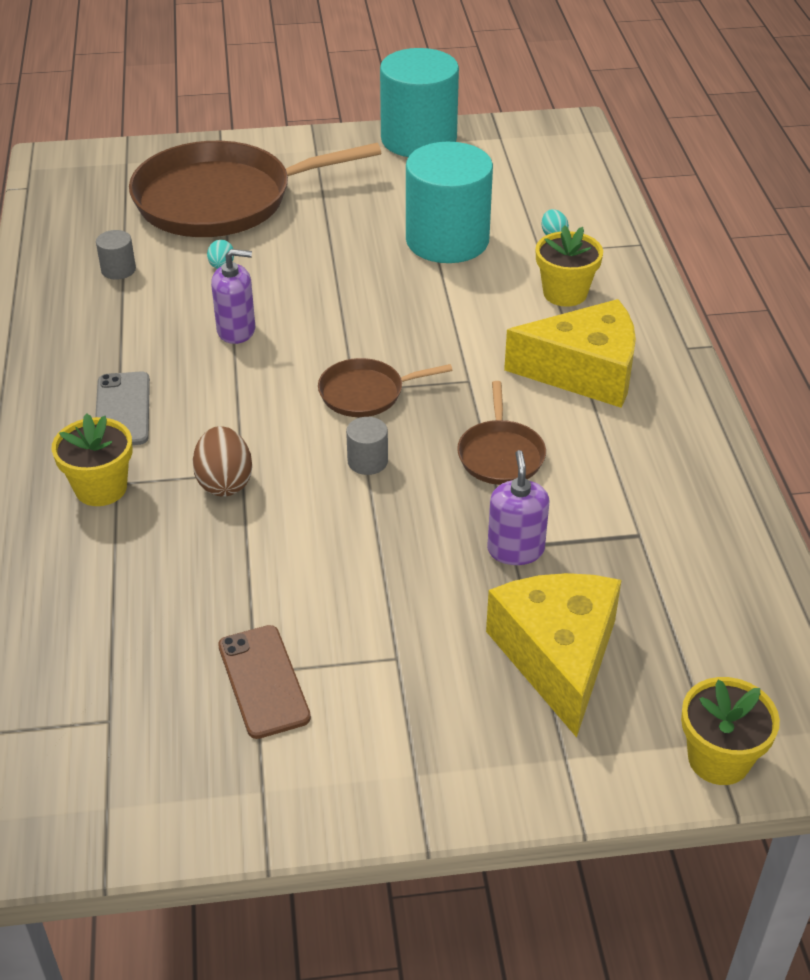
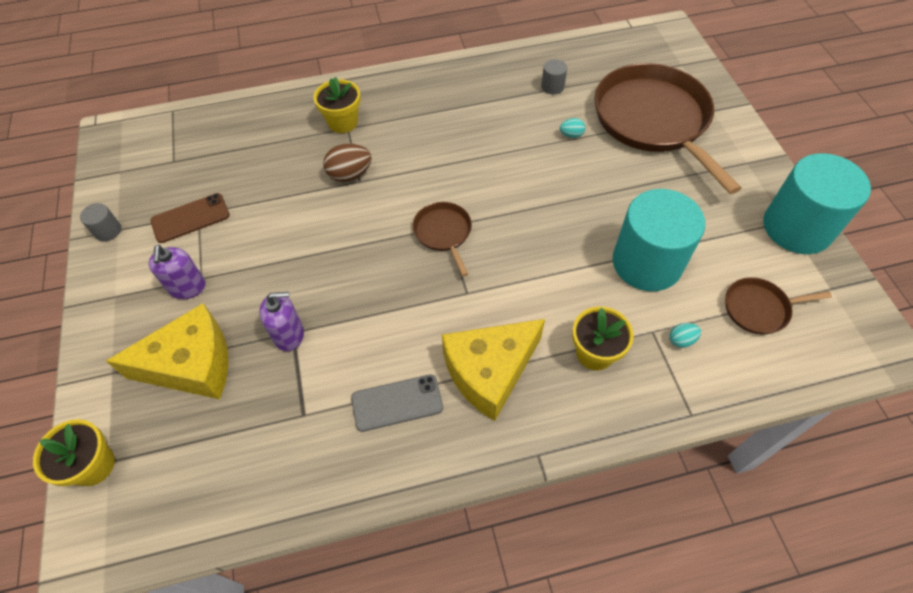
camera: 85 degrees right, 15 degrees up
grey phone [95,372,150,445] -> grey phone moved to [351,374,443,432]
purple soap dispenser [211,249,255,344] -> purple soap dispenser moved to [148,245,206,299]
grey cylinder [346,417,388,475] -> grey cylinder moved to [80,203,121,241]
brown pan [457,381,546,485] -> brown pan moved to [725,277,832,335]
yellow cheese [504,299,636,408] -> yellow cheese turned 60 degrees clockwise [442,319,545,421]

